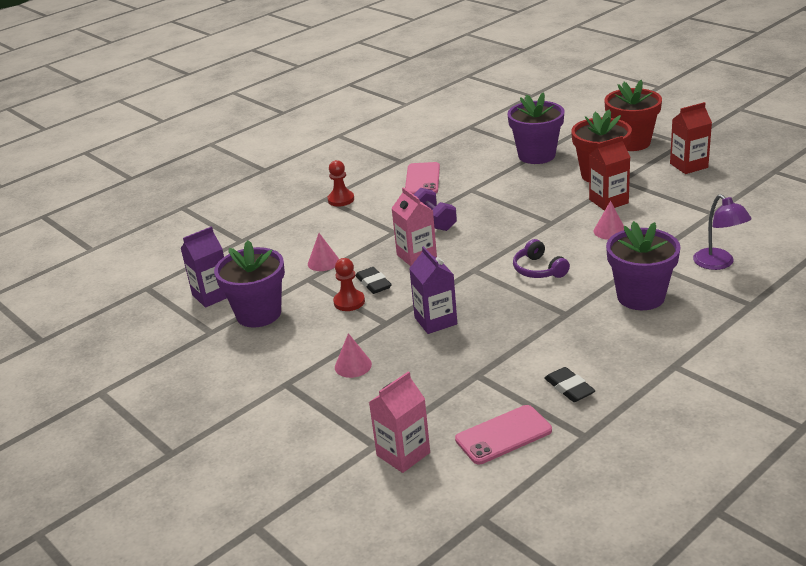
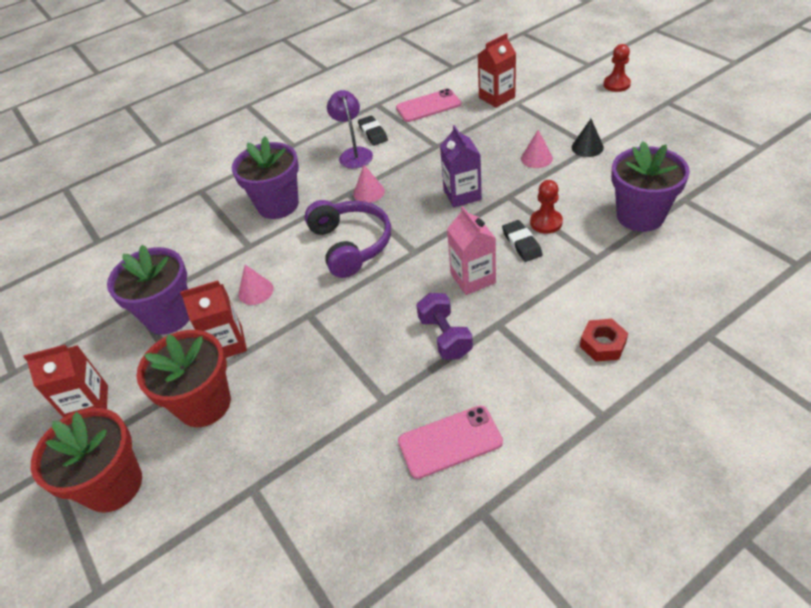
camera: 170 degrees left, 15 degrees up
purple carton [181,226,227,308] -> none
pink cone [308,233,339,271] -> pink cone moved to [353,165,385,203]
red pawn [327,160,354,206] -> red pawn moved to [603,44,631,92]
pink carton [369,371,430,473] -> red carton [478,33,516,108]
pink phone [405,162,440,195] -> pink phone turned 60 degrees clockwise [398,405,503,479]
purple flower pot [507,92,565,164] -> purple flower pot moved to [107,245,190,335]
purple headphones [513,239,570,278] -> purple headphones [304,200,391,278], size x1.64
purple lamp [693,194,752,270] -> purple lamp moved to [327,90,373,168]
none -> black cone [572,119,604,157]
none -> red nut [580,319,628,362]

